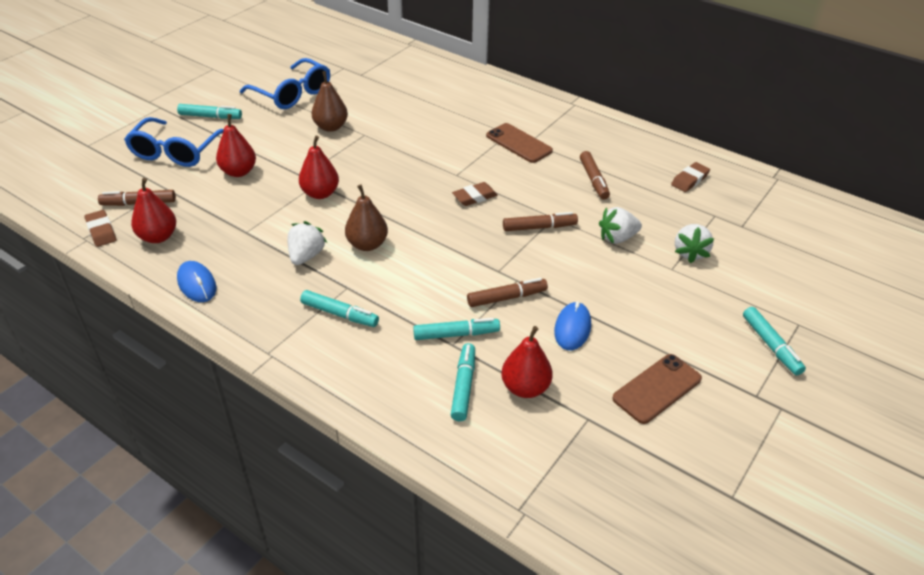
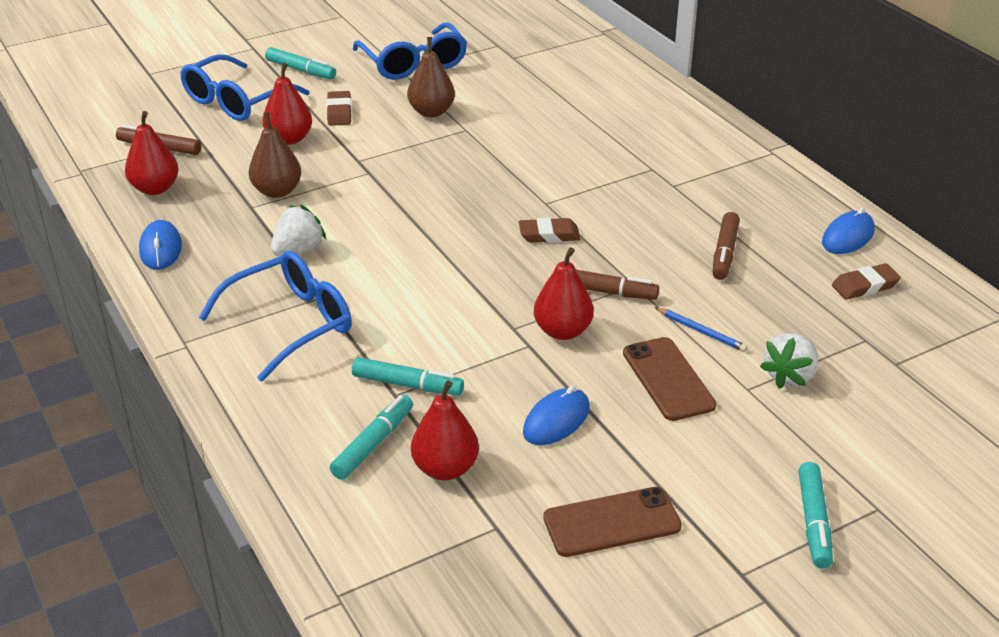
camera: 25 degrees right, 5 degrees down
brown eraser [84,210,116,247] -> brown eraser moved to [327,91,352,126]
red pear [299,136,339,199] -> red pear moved to [534,248,594,340]
turquoise marker [300,290,379,327] -> blue glasses [199,251,352,382]
brown pear [345,184,388,251] -> brown pear moved to [249,112,301,198]
brown marker [467,278,548,307] -> none
brown phone [486,123,553,163] -> brown phone moved to [623,337,716,421]
white strawberry [599,207,642,244] -> blue pencil [655,307,748,352]
none -> blue mouse [822,208,875,254]

